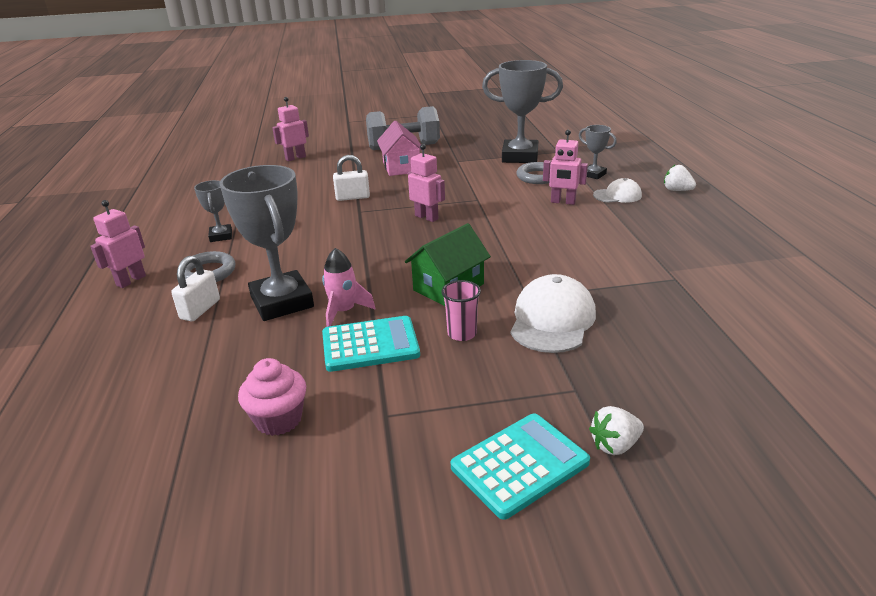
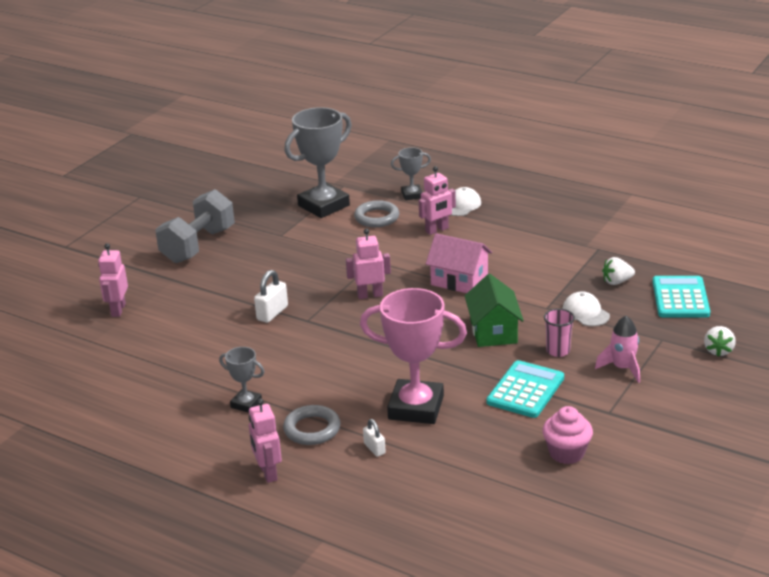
camera: 50 degrees left, 0 degrees up
white padlock [171,256,220,321] -> white padlock [363,419,386,457], size x0.63
grey trophy [219,165,314,321] -> pink trophy [360,288,467,424]
pink rocket [322,248,376,327] -> pink rocket moved to [595,316,640,383]
pink house [377,120,422,176] -> pink house moved to [426,233,492,293]
turquoise calculator [451,413,590,520] -> turquoise calculator moved to [653,276,710,318]
white cap [510,274,596,353] -> white cap [563,291,610,326], size x0.60
white strawberry [664,164,696,191] -> white strawberry moved to [602,257,635,285]

